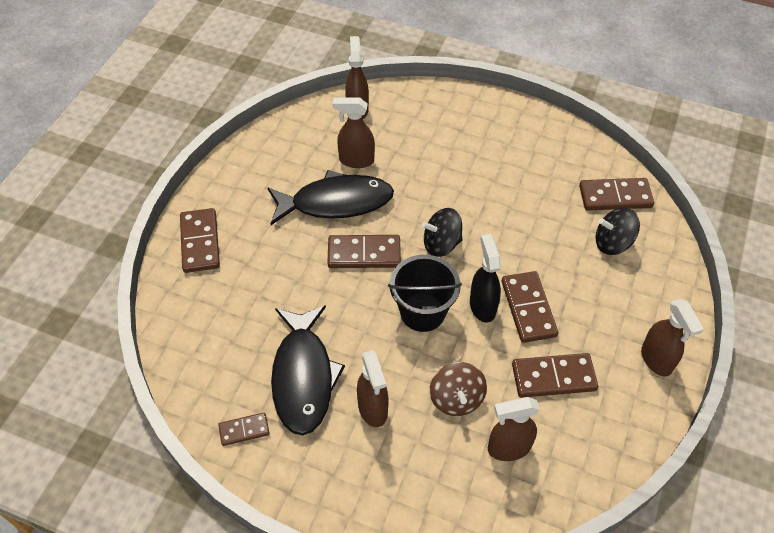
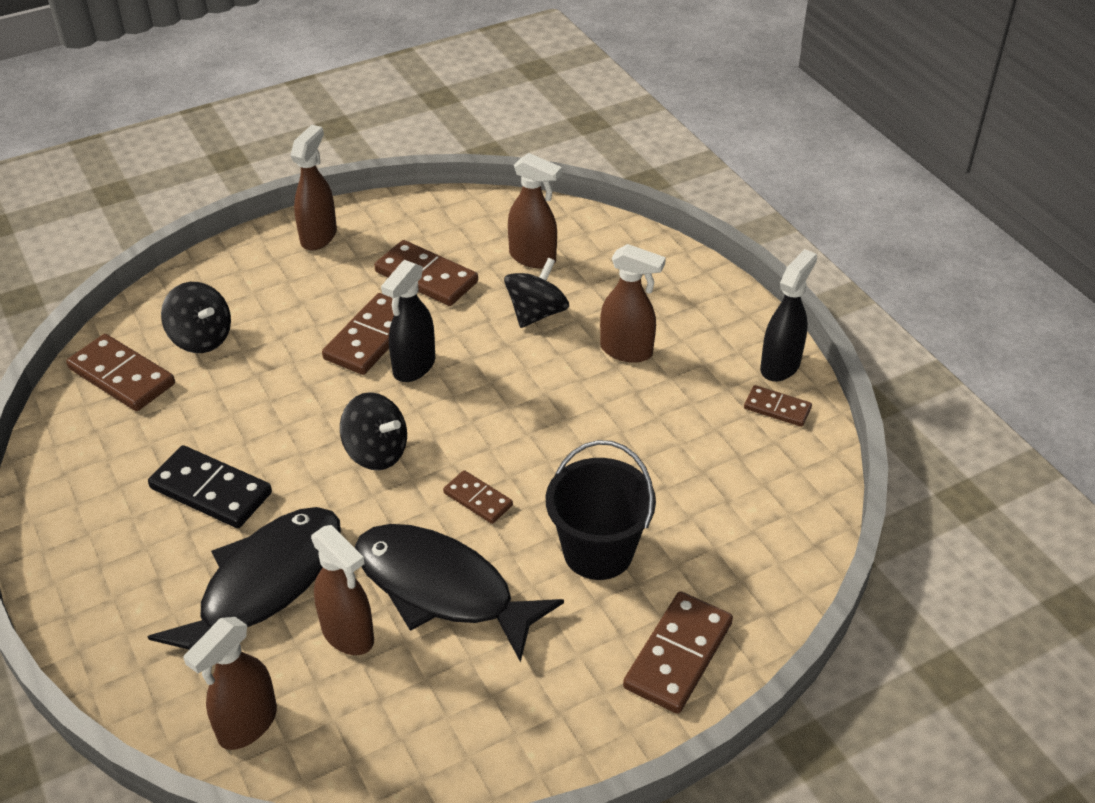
camera: 140 degrees left, 10 degrees down
black fish [271,305,345,435] -> black fish moved to [148,507,341,650]
brown domino [327,235,401,268] -> brown domino [443,470,513,524], size x0.58
brown spray bottle [357,350,389,427] -> brown spray bottle turned 90 degrees clockwise [600,244,666,363]
black bucket [388,255,462,332] -> black bucket moved to [546,440,656,580]
brown spinning top [430,362,487,416] -> black spinning top [504,258,569,328]
none -> black domino [148,445,272,528]
none -> black spray bottle [760,249,817,382]

